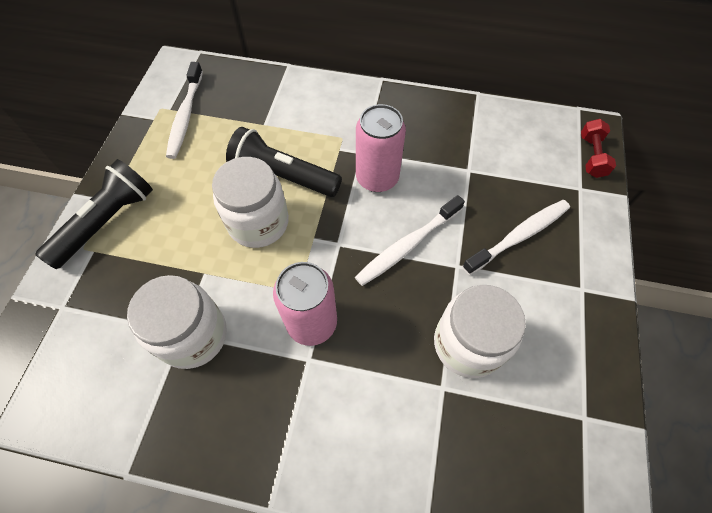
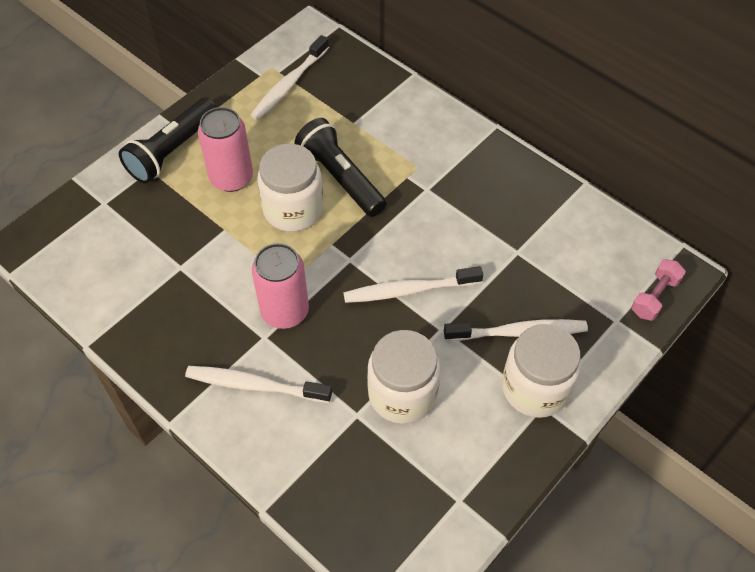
camera: 30 degrees right, 5 degrees down
black flashlight [35,159,153,269] -> black flashlight turned 150 degrees clockwise [119,98,217,183]
white jar [127,275,227,369] -> white jar moved to [502,324,581,418]
pink can [356,104,406,192] -> pink can moved to [198,107,253,192]
red dumbbell [581,119,616,178] -> pink dumbbell [631,259,686,321]
none -> white toothbrush [185,366,332,403]

